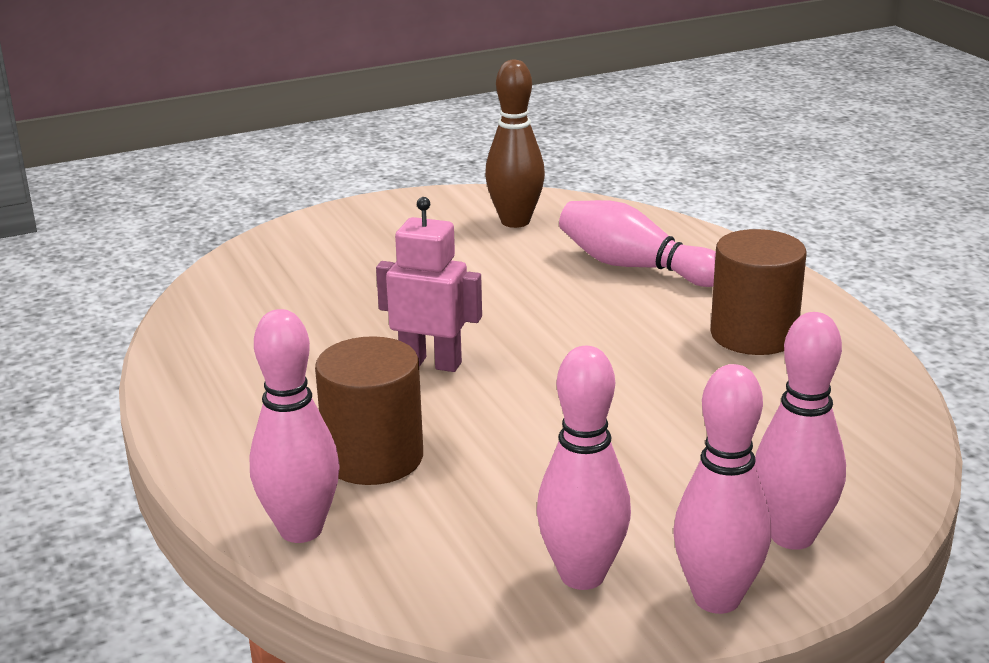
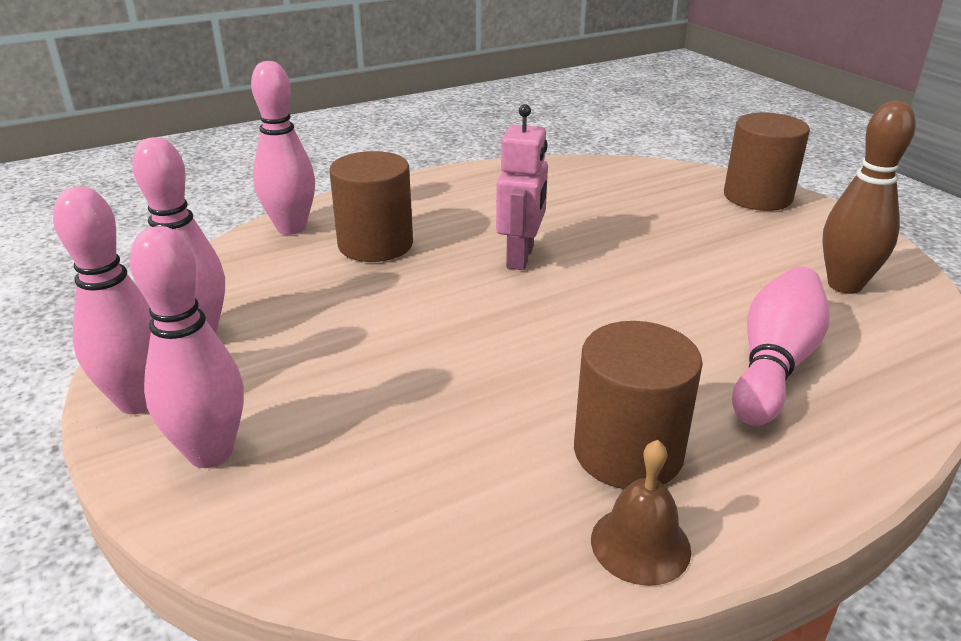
camera: 85 degrees right, 5 degrees up
none -> brown bell [591,440,691,586]
none -> brown cylinder [724,113,810,211]

